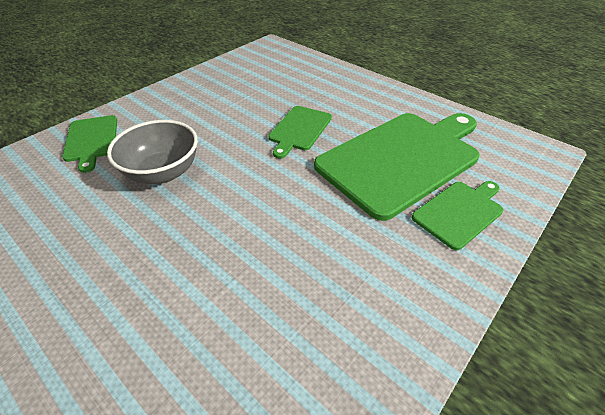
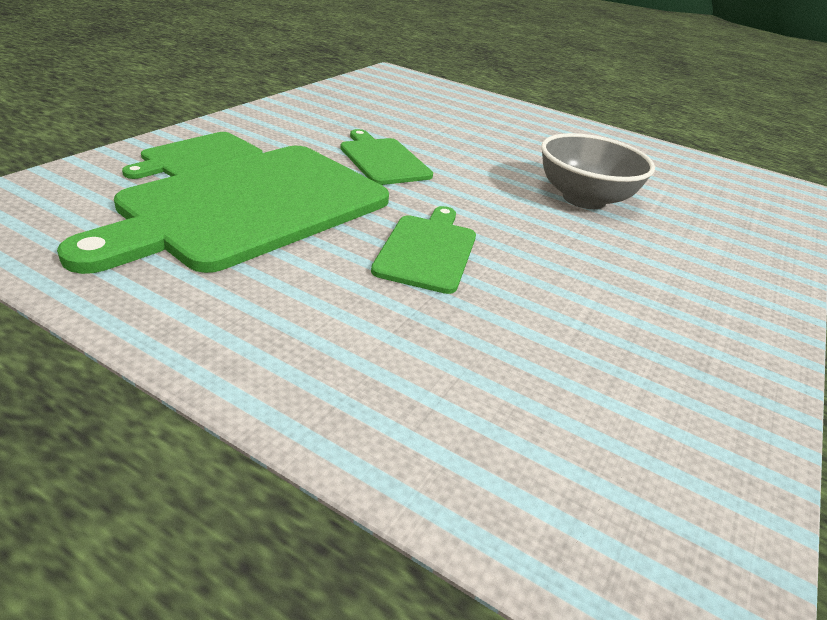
camera: 165 degrees right, 10 degrees down
green cutting board [62,115,117,173] -> green cutting board moved to [340,129,433,185]

